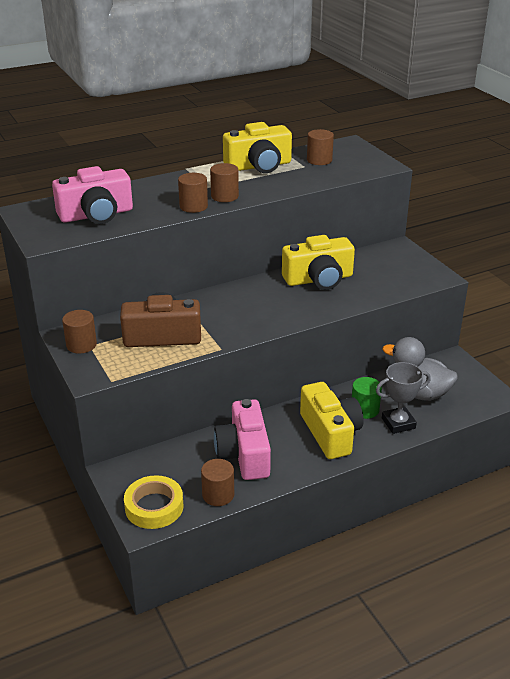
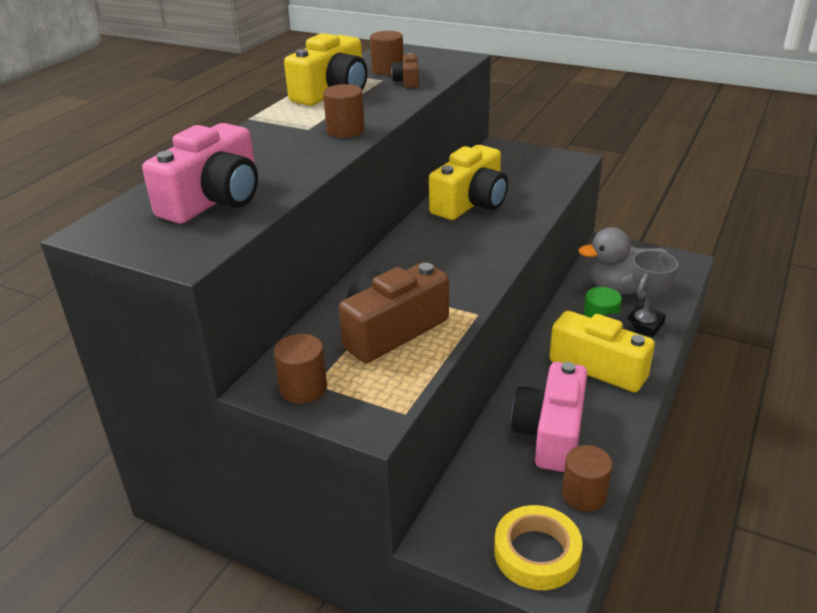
camera: 35 degrees left, 0 degrees up
brown cylinder [178,173,208,213] -> none
pink camera [214,399,271,480] -> pink camera turned 60 degrees clockwise [511,362,587,472]
none -> brown camera [391,53,419,88]

